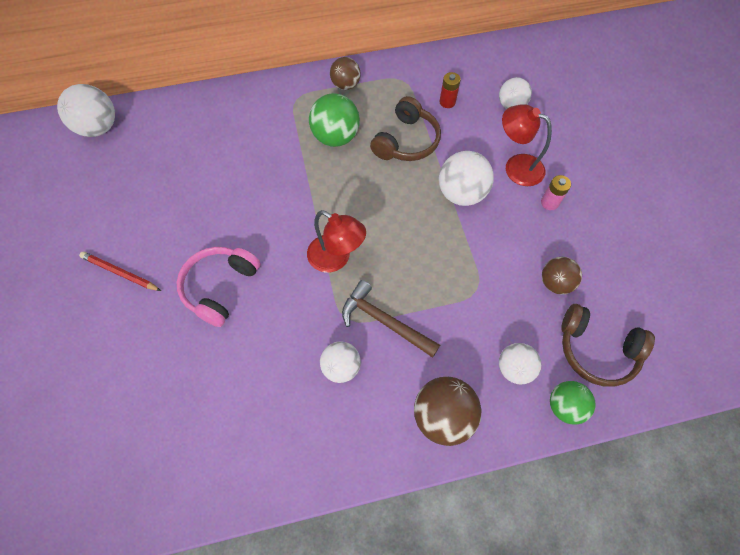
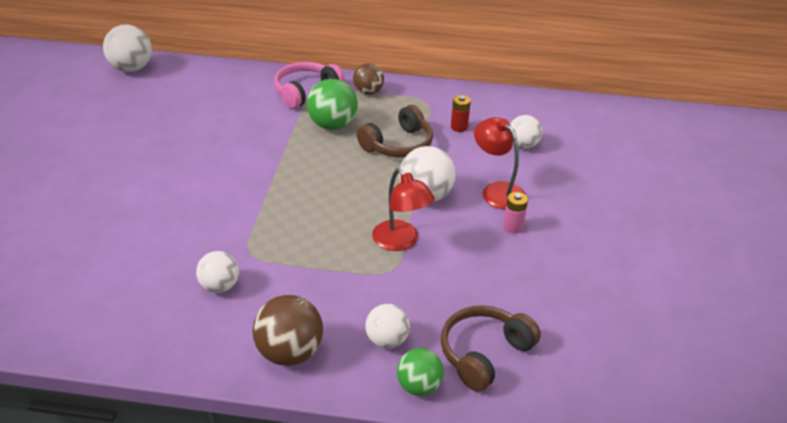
camera: 20 degrees right, 25 degrees down
red pencil [79,251,161,291] -> none
pink headphones [177,247,261,327] -> pink headphones moved to [274,62,345,109]
red lamp [307,210,366,273] -> red lamp moved to [372,168,435,251]
brown hammer [342,280,440,358] -> none
brown ball [542,257,582,294] -> none
brown headphones [562,304,655,387] -> brown headphones turned 90 degrees clockwise [441,305,541,392]

